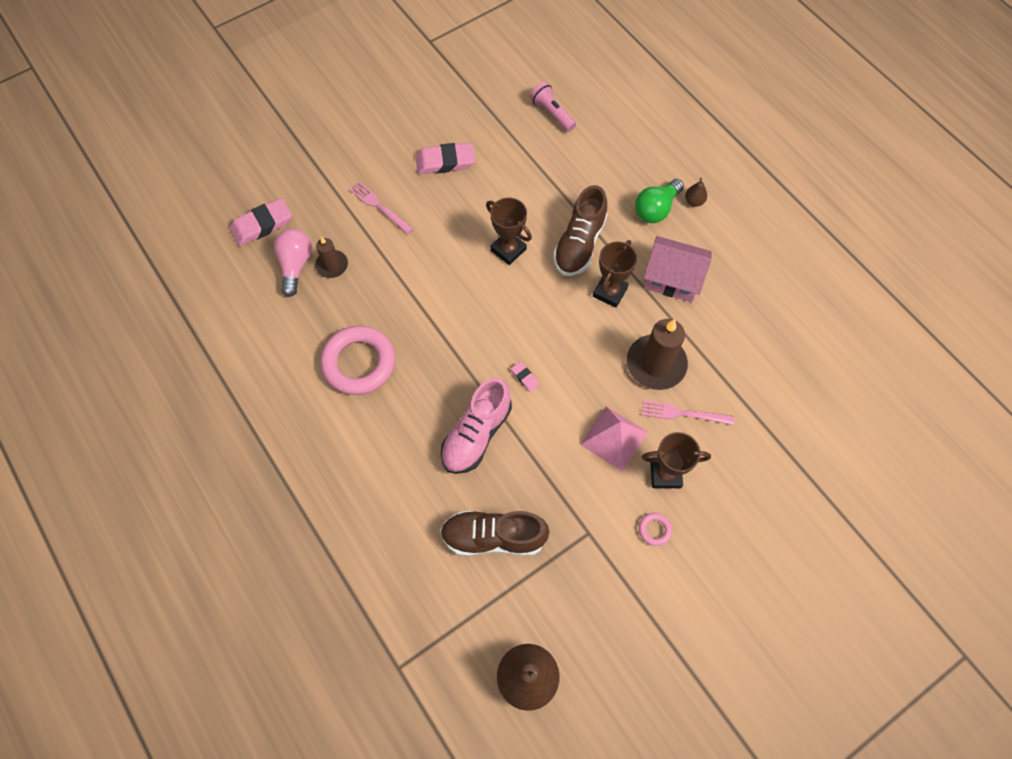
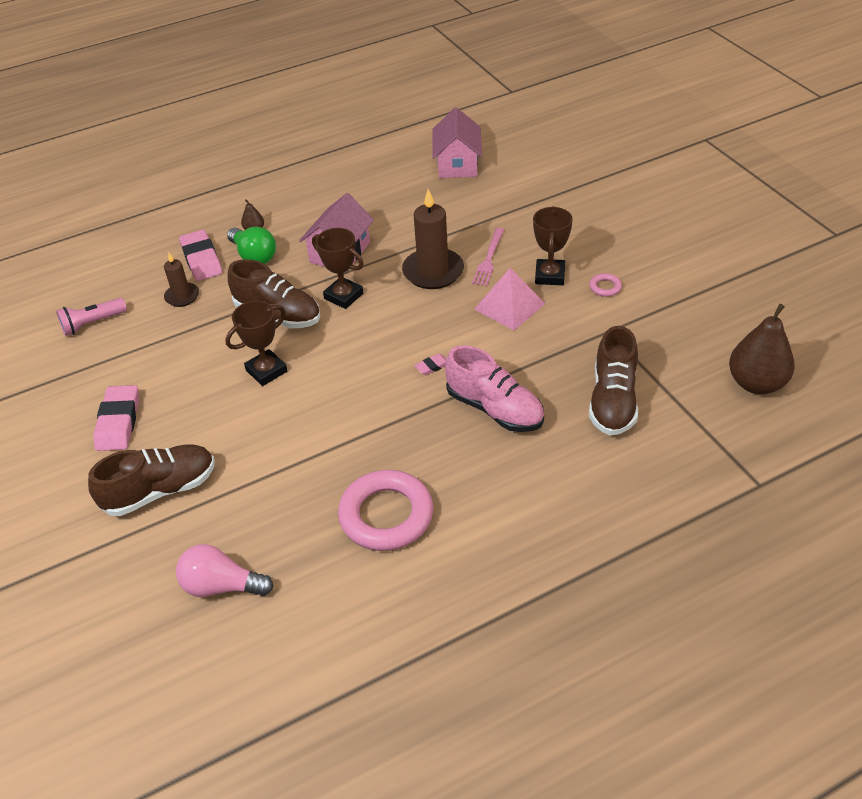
camera: 80 degrees left, 20 degrees down
pink eraser [230,198,292,246] -> pink eraser moved to [179,230,222,281]
brown candle [315,237,348,278] -> brown candle moved to [164,253,199,307]
pink fork [349,182,413,234] -> brown shoe [88,444,215,516]
none -> pink house [432,107,482,178]

